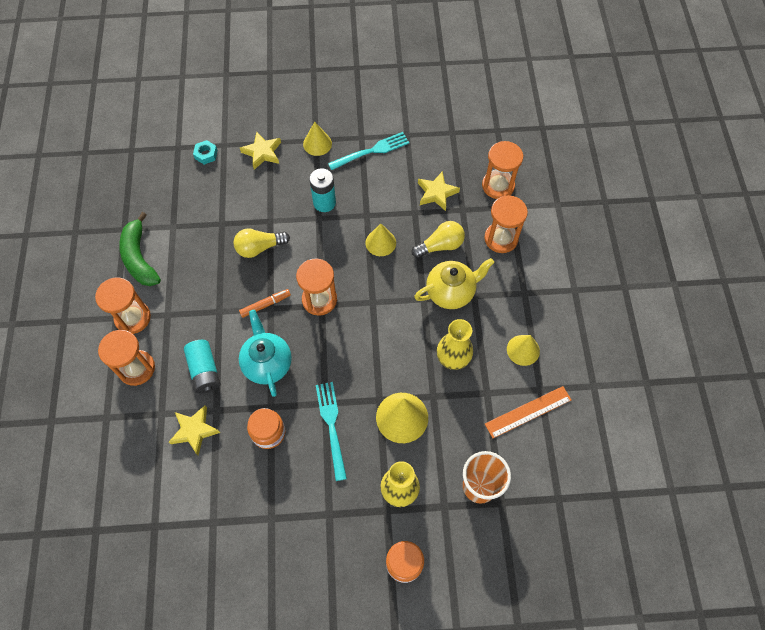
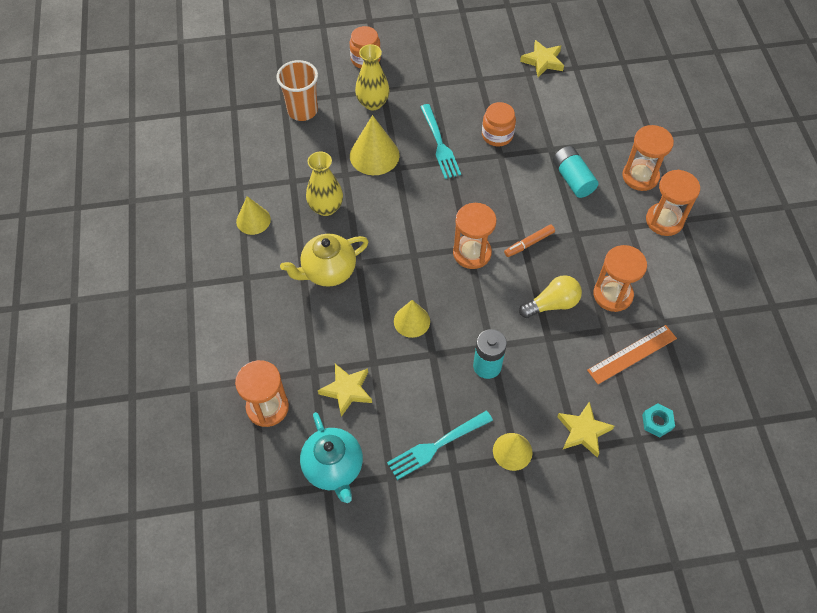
camera: 175 degrees right, 5 degrees down
green banana [119,212,161,286] -> none
yellow star [169,405,220,455] -> yellow star moved to [520,40,564,77]
turquoise teapot [239,310,292,397] -> turquoise teapot moved to [300,412,363,503]
yellow light bulb [412,221,465,258] -> none
orange hourglass [484,195,528,253] -> orange hourglass moved to [593,245,647,312]
orange ruler [485,386,571,438] -> orange ruler moved to [587,325,677,384]

